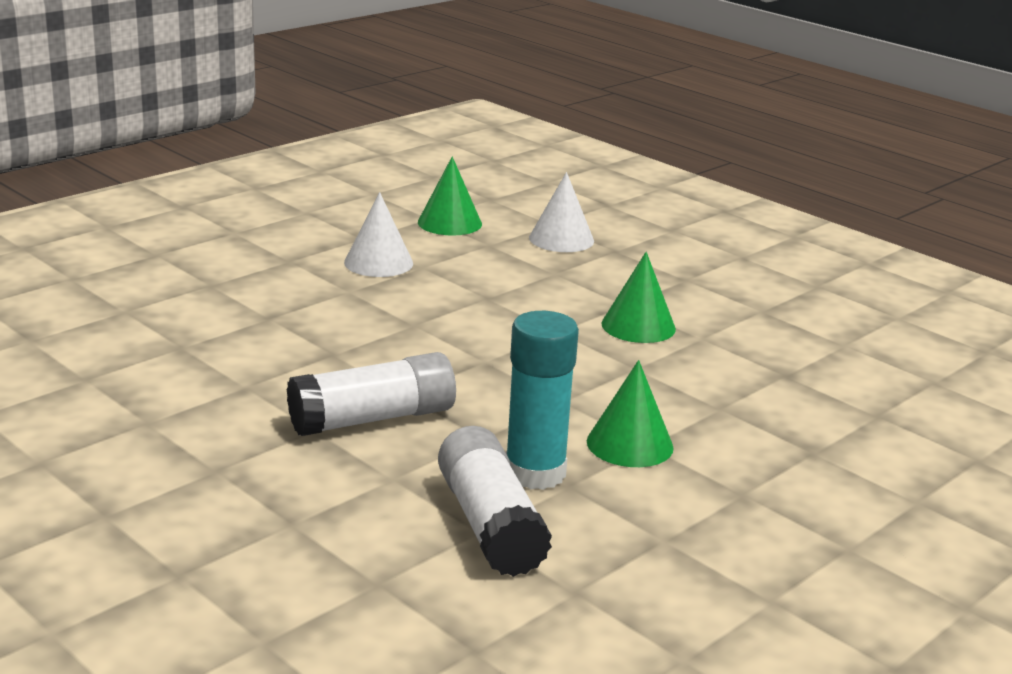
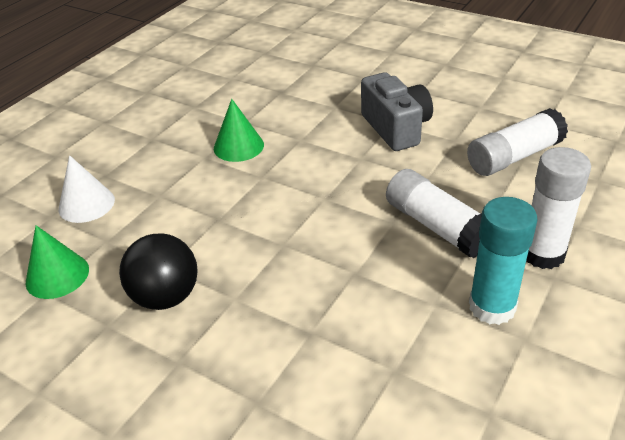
camera: 100 degrees left, 15 degrees up
white cone [344,192,413,277] -> black ball [119,233,198,310]
turquoise glue stick [506,311,579,490] -> turquoise glue stick moved to [469,197,538,325]
green cone [587,360,674,467] -> grey camera [361,72,433,151]
none -> white glue stick [526,147,591,269]

